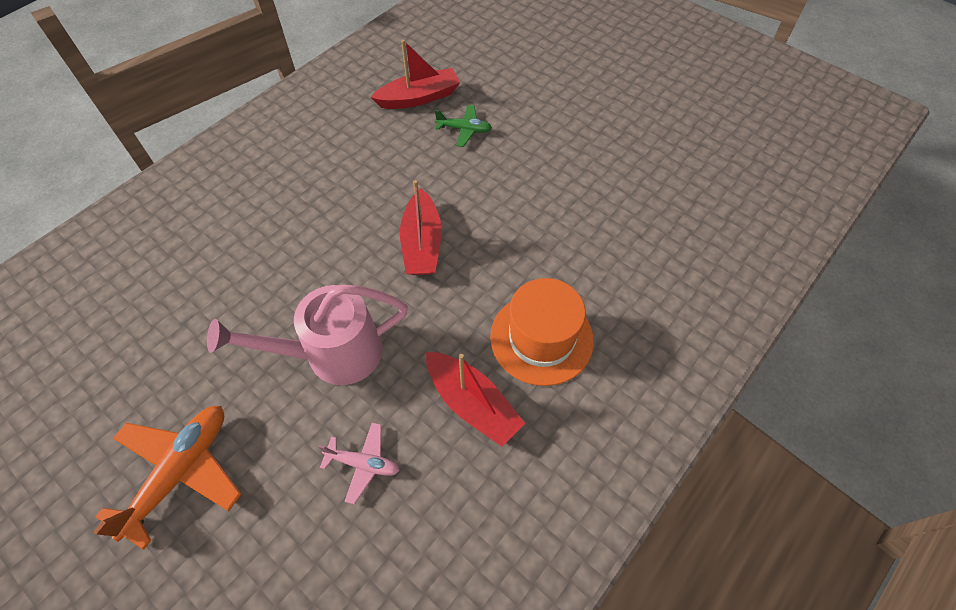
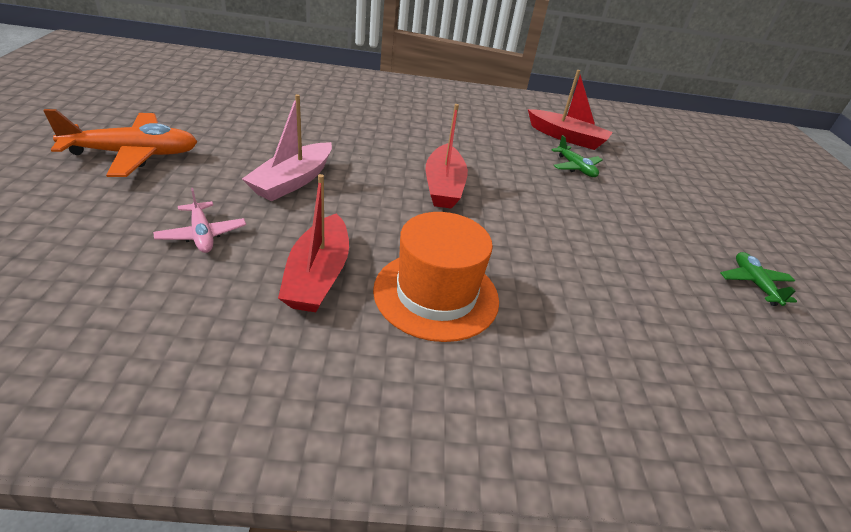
camera: 45 degrees right, 20 degrees down
pink watering can [207,284,408,385] -> pink boat [242,94,332,201]
red boat [400,180,442,275] -> red boat turned 45 degrees counterclockwise [426,104,468,209]
none -> green plane [721,252,797,306]

